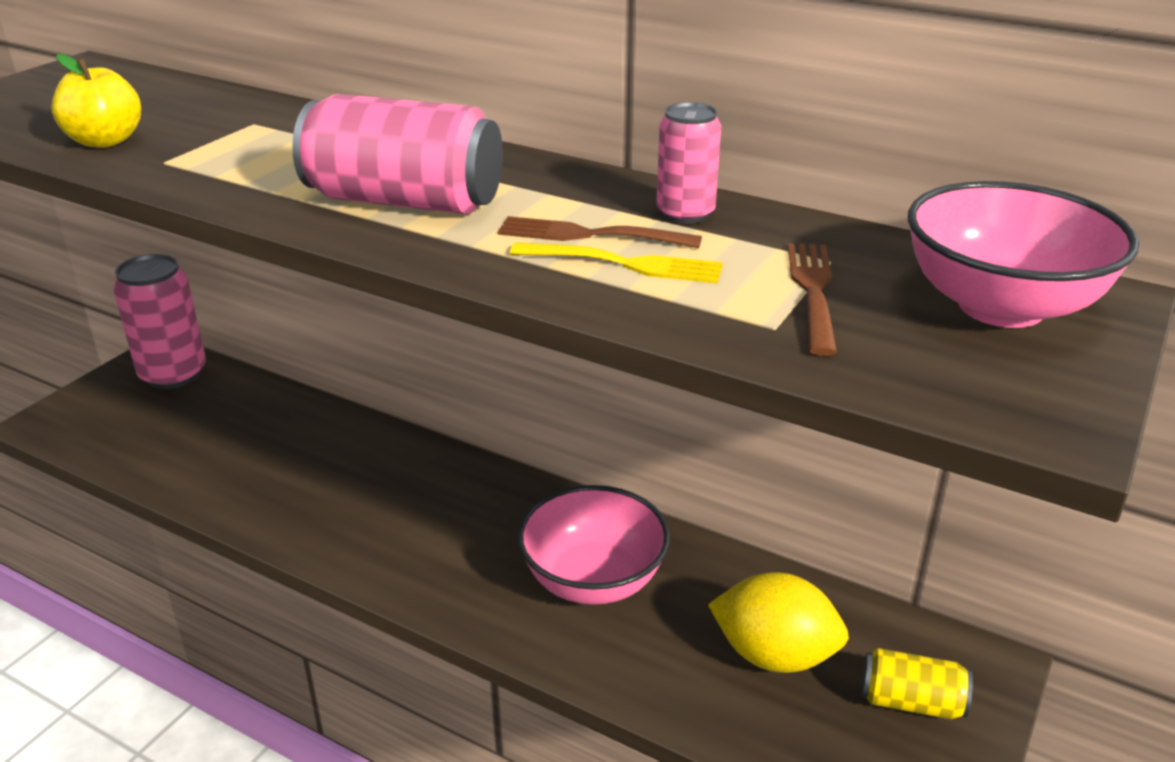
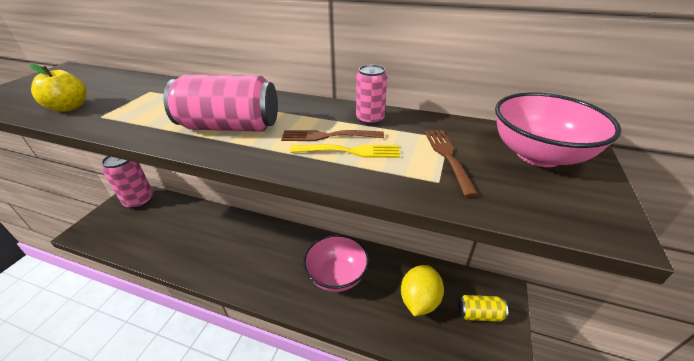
camera: 10 degrees left, 5 degrees up
yellow lemon [708,572,849,673] -> yellow lemon turned 75 degrees counterclockwise [401,265,444,316]

